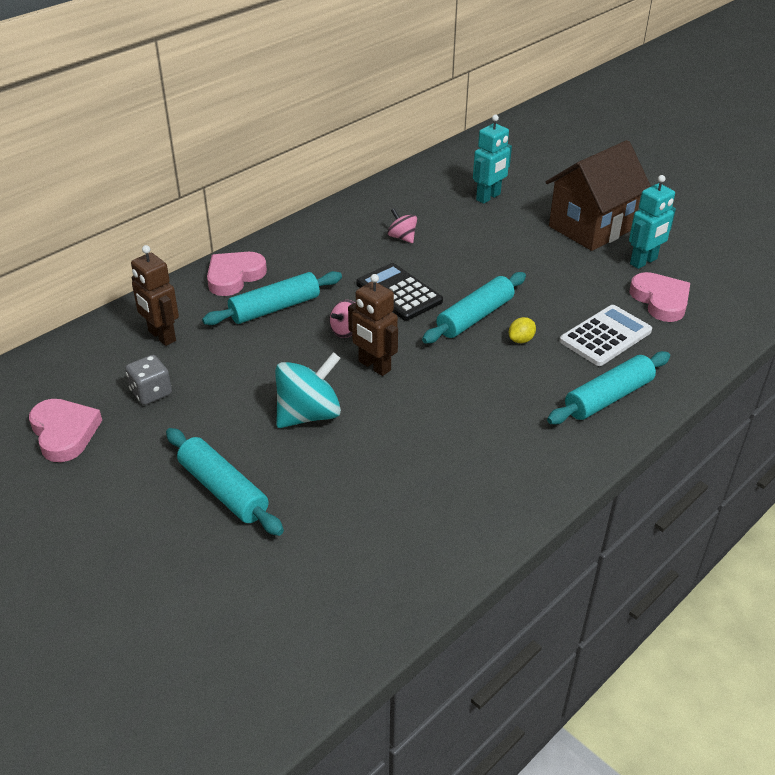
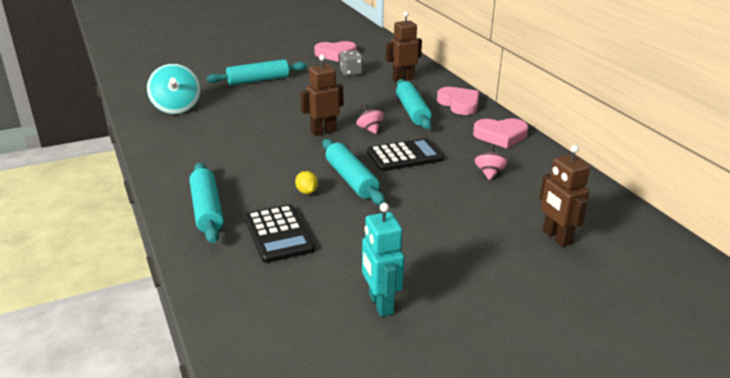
camera: 110 degrees right, 10 degrees down
turquoise spinning top [275,352,341,428] -> turquoise spinning top moved to [147,64,201,114]
pink spinning top [388,208,417,243] -> pink spinning top turned 60 degrees counterclockwise [475,144,507,180]
turquoise robot [473,114,512,204] -> brown robot [539,145,590,247]
brown house [546,140,651,251] -> none
white calculator [560,305,652,366] -> black calculator [244,204,315,263]
pink heart [630,272,690,322] -> pink heart moved to [473,118,528,148]

